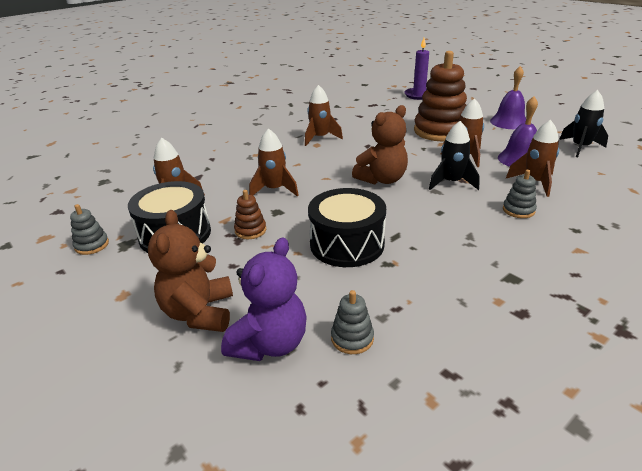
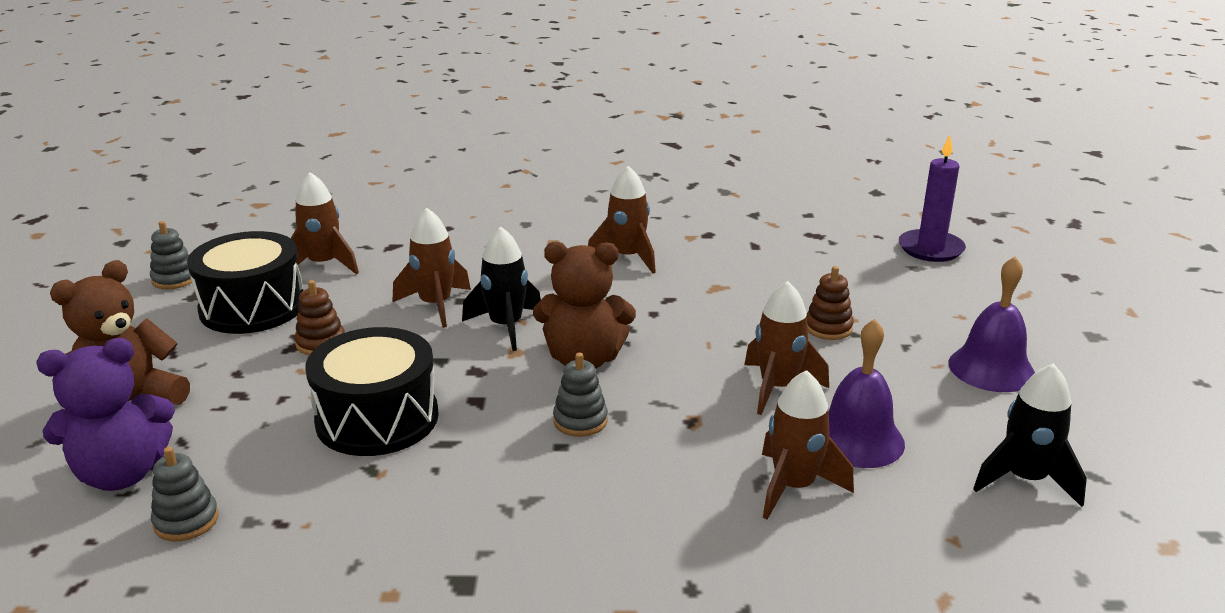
camera: 40 degrees right, 5 degrees down
brown stacking toy [414,51,467,142] -> brown stacking toy [807,266,854,340], size x0.43
black rocket [429,121,480,190] -> black rocket moved to [462,226,541,351]
grey stacking toy [503,170,537,218] -> grey stacking toy moved to [553,353,608,437]

